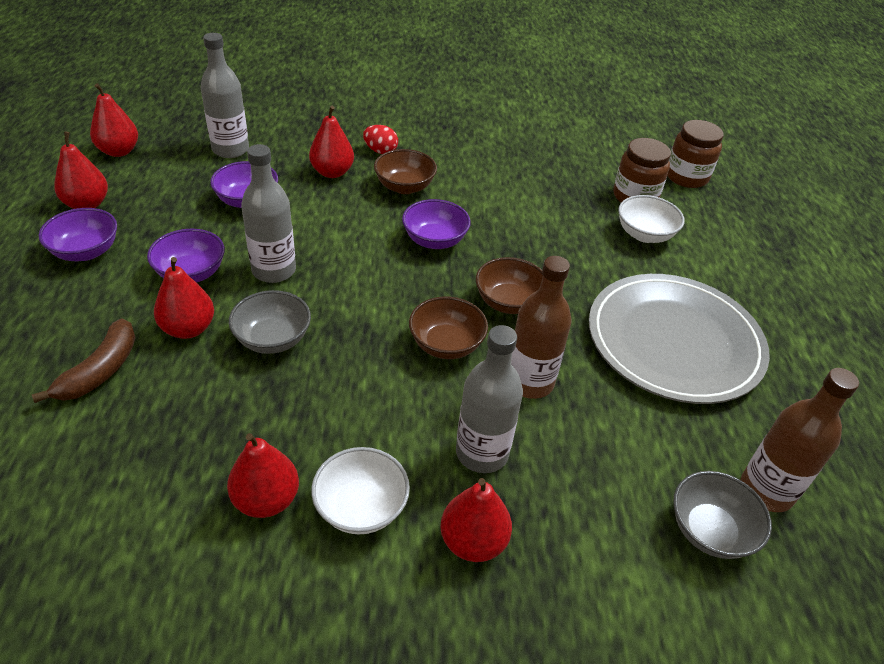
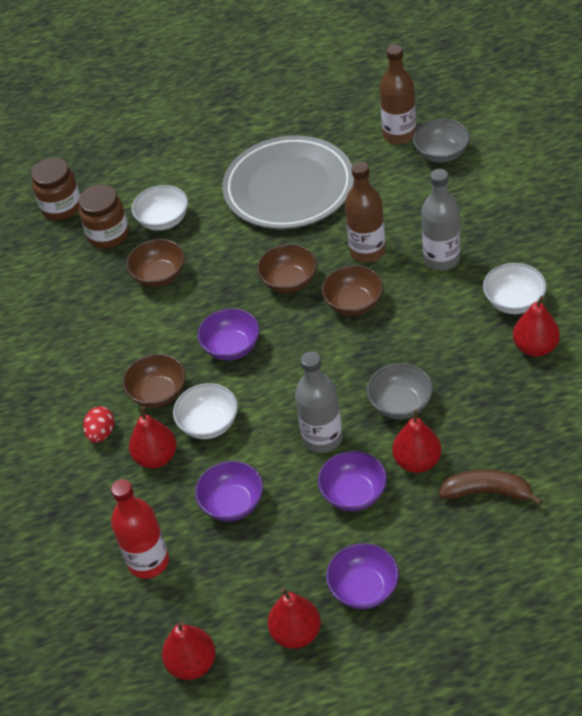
camera: 95 degrees left, 5 degrees up
grey bottle [201,33,249,158] -> red bottle [111,479,169,579]
red pear [440,478,512,562] -> none
none -> brown bowl [126,239,185,287]
none -> white bowl [173,383,238,439]

